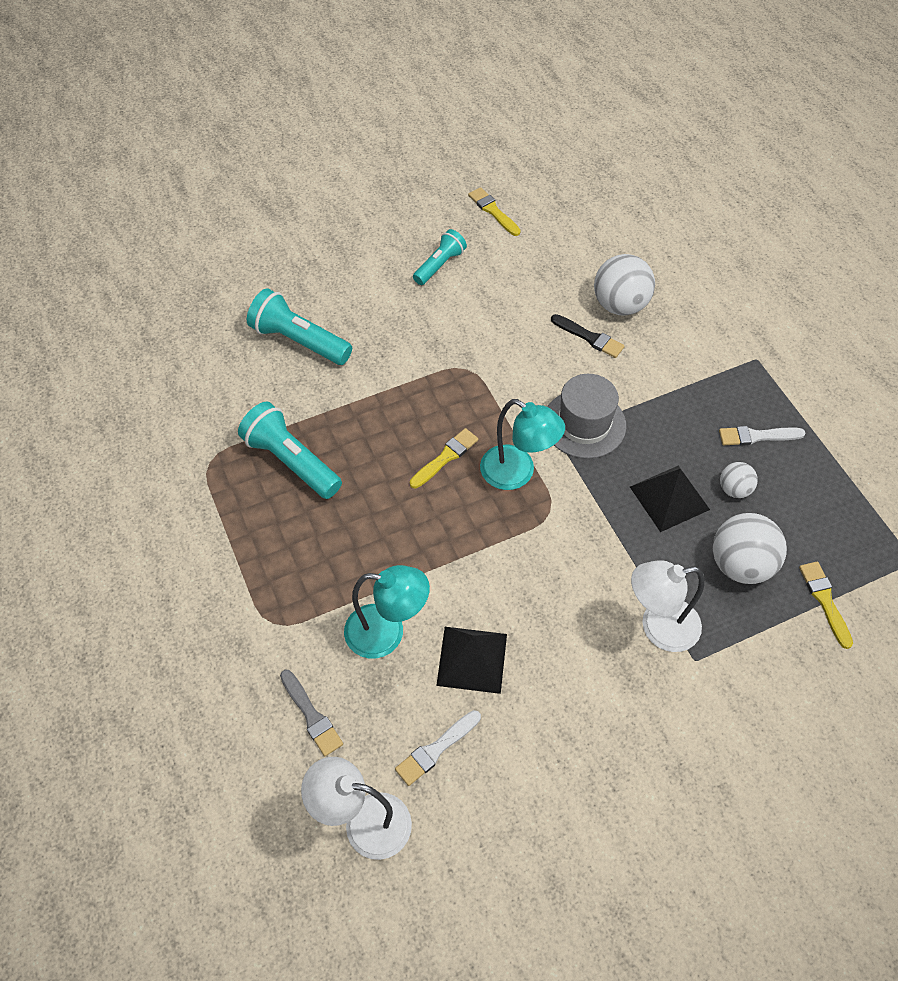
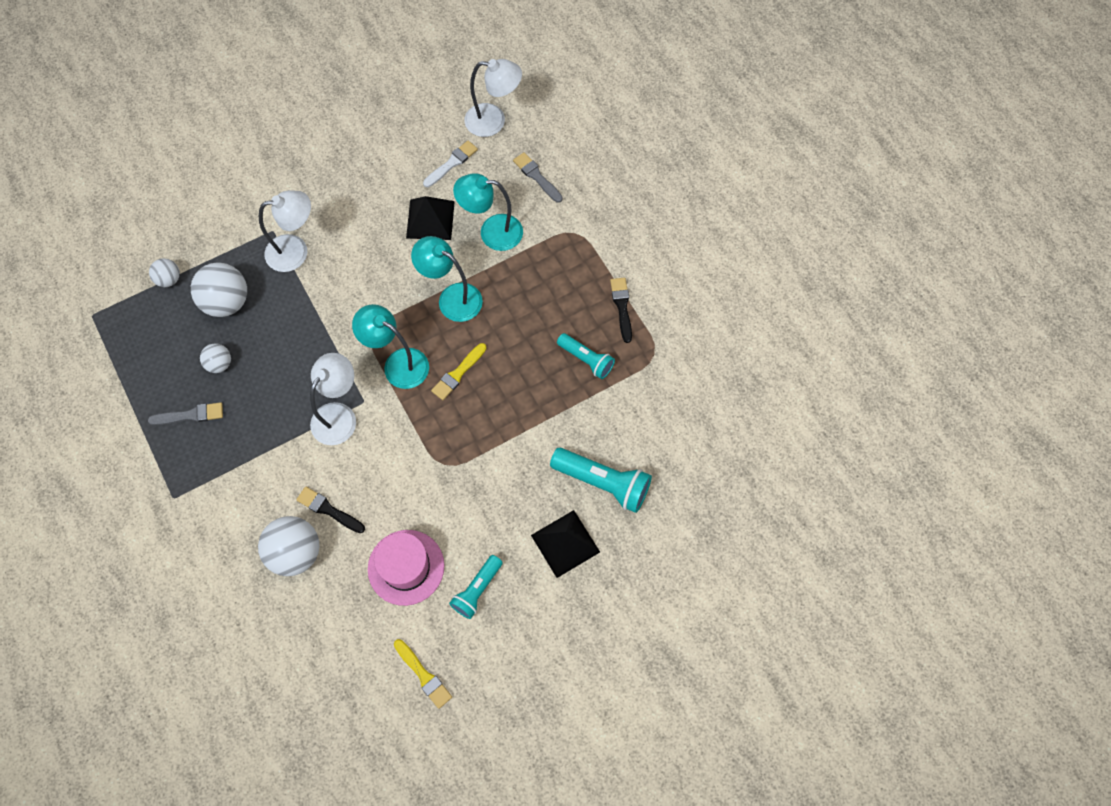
camera: 175 degrees right, 10 degrees up
turquoise flashlight [238,402,342,499] -> turquoise flashlight [557,333,615,379], size x0.63
grey hat [547,374,626,459] -> white lamp [310,353,356,445]
black pyramid [630,466,710,532] -> black pyramid moved to [531,510,600,578]
white brush [719,426,806,445] -> grey brush [148,402,223,425]
yellow brush [799,561,853,649] -> white ball [149,258,180,287]
none -> pink hat [368,530,444,606]
none -> turquoise lamp [411,236,483,322]
none -> black brush [610,278,632,343]

